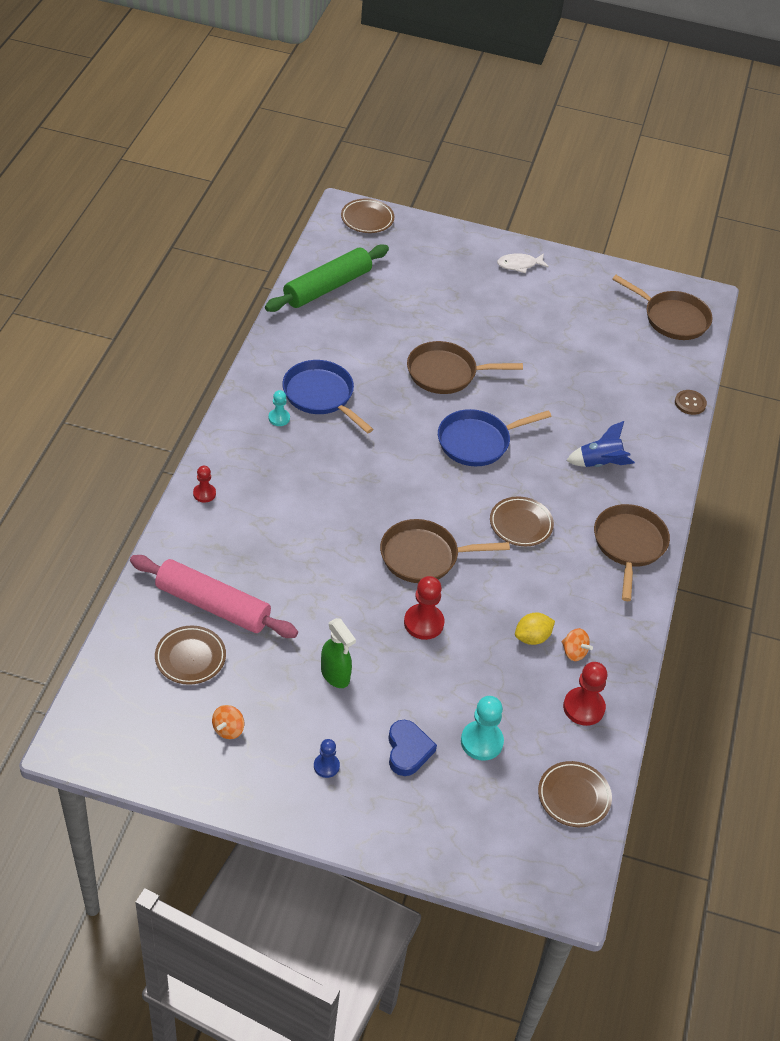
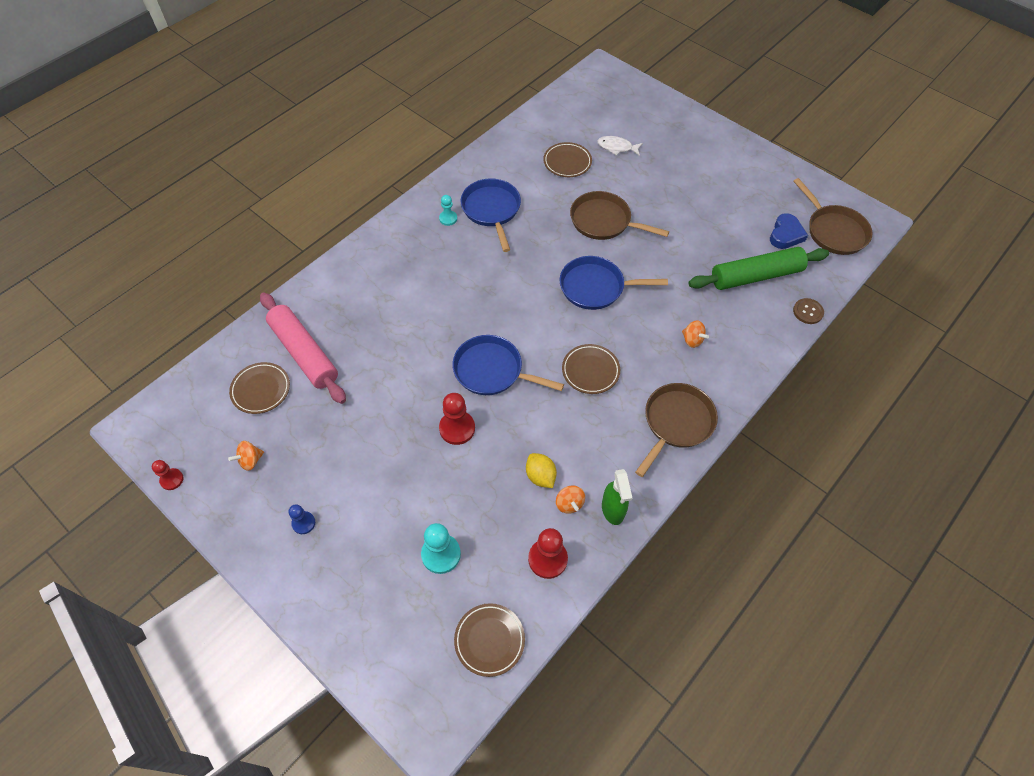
camera: 30 degrees right, 10 degrees up
red pawn [193,466,216,503] -> red pawn moved to [152,460,183,490]
green rolling pin [265,245,389,312] -> green rolling pin moved to [688,247,829,290]
green spray bottle [321,618,356,688] -> green spray bottle moved to [602,469,632,525]
brown plate [341,199,394,233] -> brown plate moved to [543,142,592,177]
brown pan [380,519,510,583] -> blue pan [452,335,564,395]
blue heart [388,720,437,776] -> blue heart moved to [770,213,808,249]
white fish [497,253,549,273] -> white fish moved to [597,136,643,156]
yellow lemon [515,613,555,645] -> yellow lemon turned 60 degrees clockwise [526,453,557,488]
blue rocket [566,421,635,467] -> orange spinning top [682,321,709,348]

